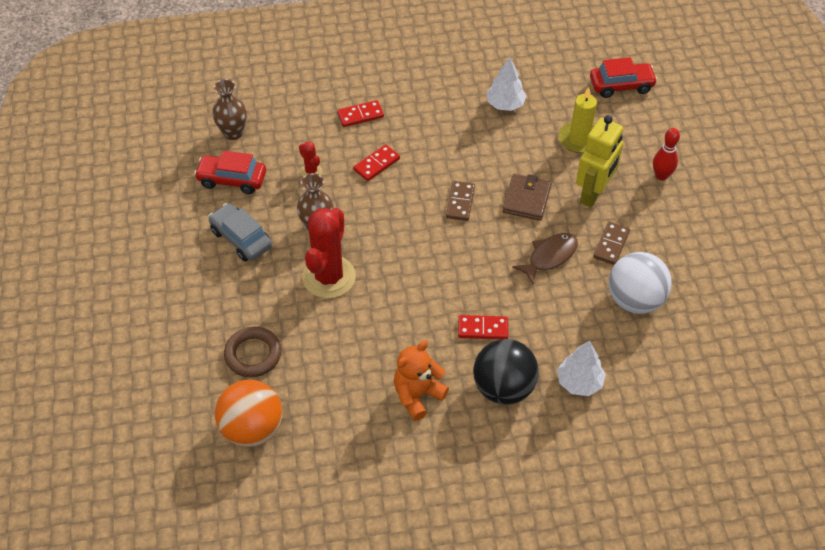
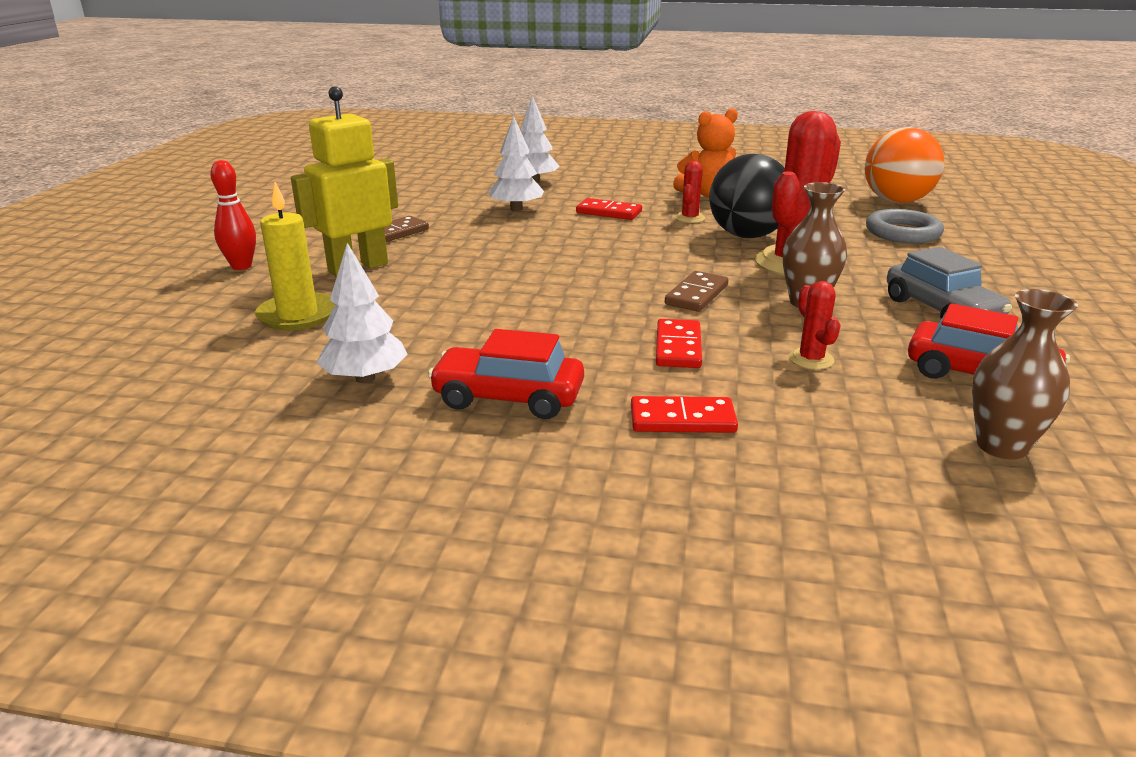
camera: 160 degrees left, 25 degrees down
brown ring [224,327,281,377] -> grey ring [866,209,944,243]
red domino [353,144,400,181] -> red domino turned 60 degrees counterclockwise [656,319,702,368]
brown domino [446,181,475,221] -> brown domino moved to [665,271,728,312]
black ball [473,339,539,405] -> black ball moved to [709,154,785,238]
brown wallet [502,174,551,221] -> none
brown fish [512,233,578,285] -> none
red car [590,57,658,98] -> red car moved to [428,329,584,419]
white ball [609,252,672,314] -> none
none -> white tree [488,116,544,211]
none -> red cactus [675,161,705,223]

